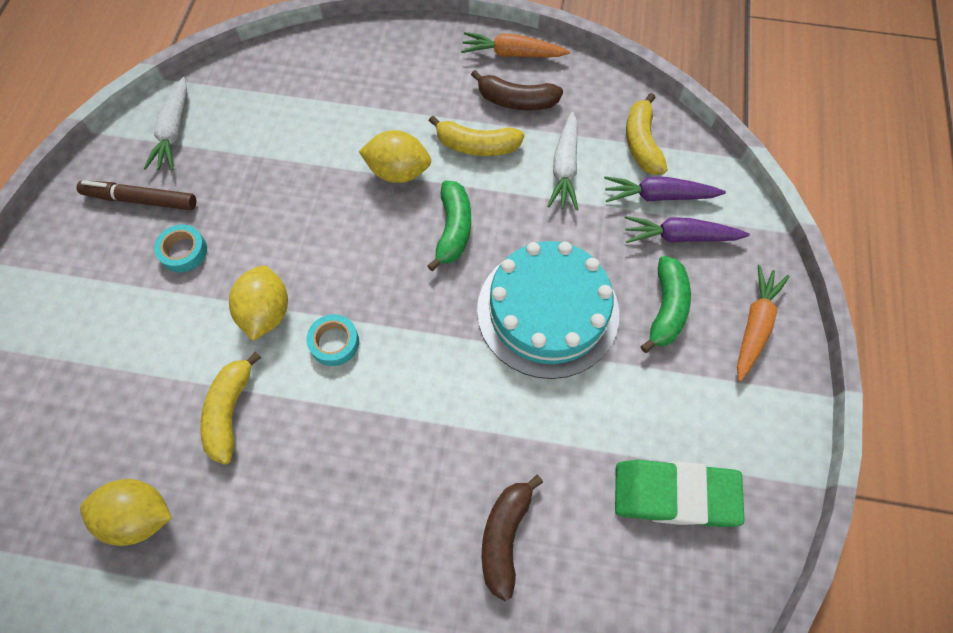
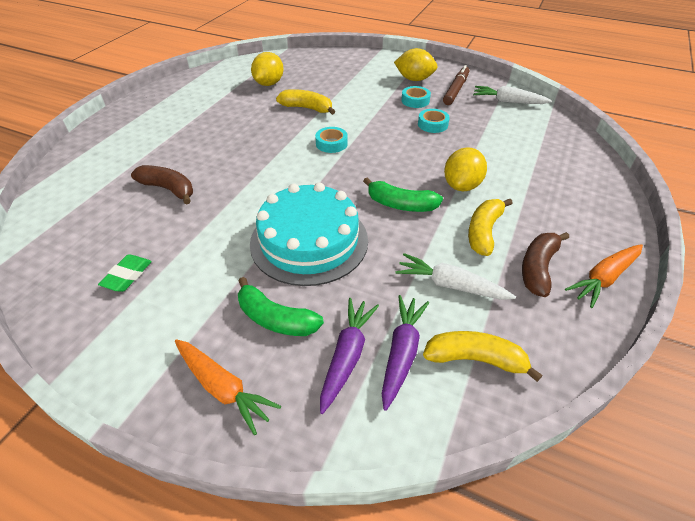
camera: 105 degrees right, 20 degrees down
yellow lemon [229,265,288,341] -> yellow lemon moved to [394,48,438,81]
orange carrot [461,32,570,57] -> orange carrot turned 150 degrees counterclockwise [565,244,643,308]
green eraser [615,460,745,527] -> green eraser [98,255,152,292], size x0.53
none -> turquoise tape [418,109,450,133]

